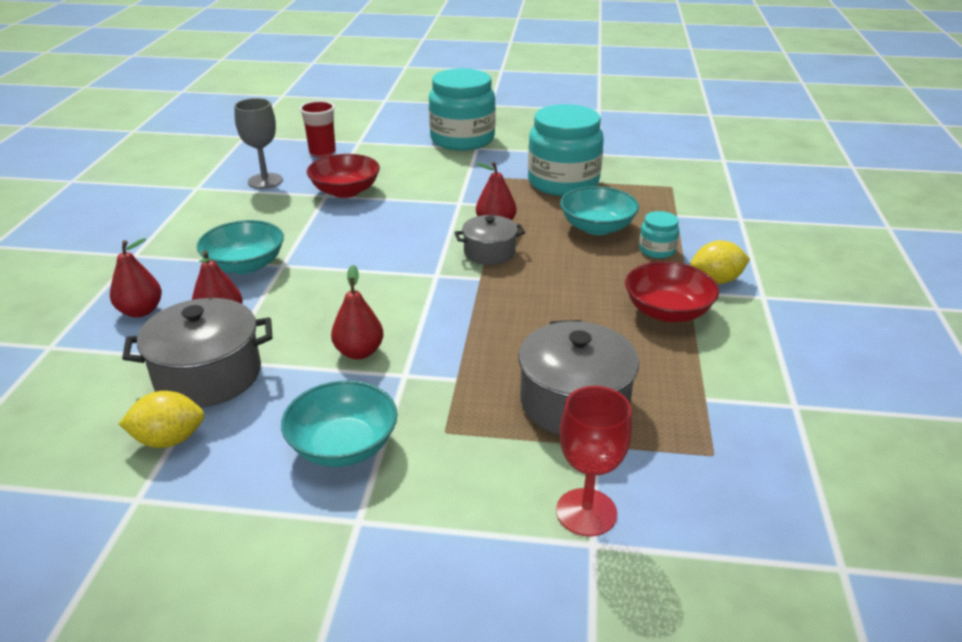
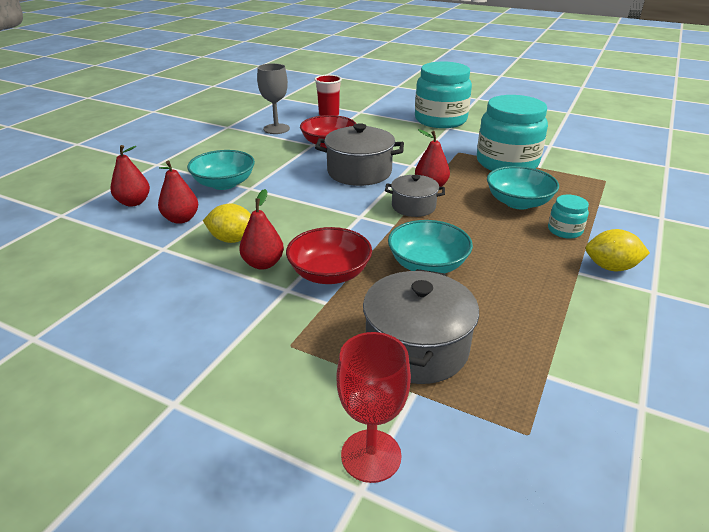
camera: 20 degrees right, 0 degrees up
yellow lemon [119,391,205,448] -> yellow lemon moved to [203,204,251,243]
grey pot [122,298,272,407] -> grey pot moved to [315,123,404,186]
turquoise bowl [281,380,397,467] -> turquoise bowl moved to [388,220,473,273]
red bowl [625,261,719,322] -> red bowl moved to [286,227,372,284]

